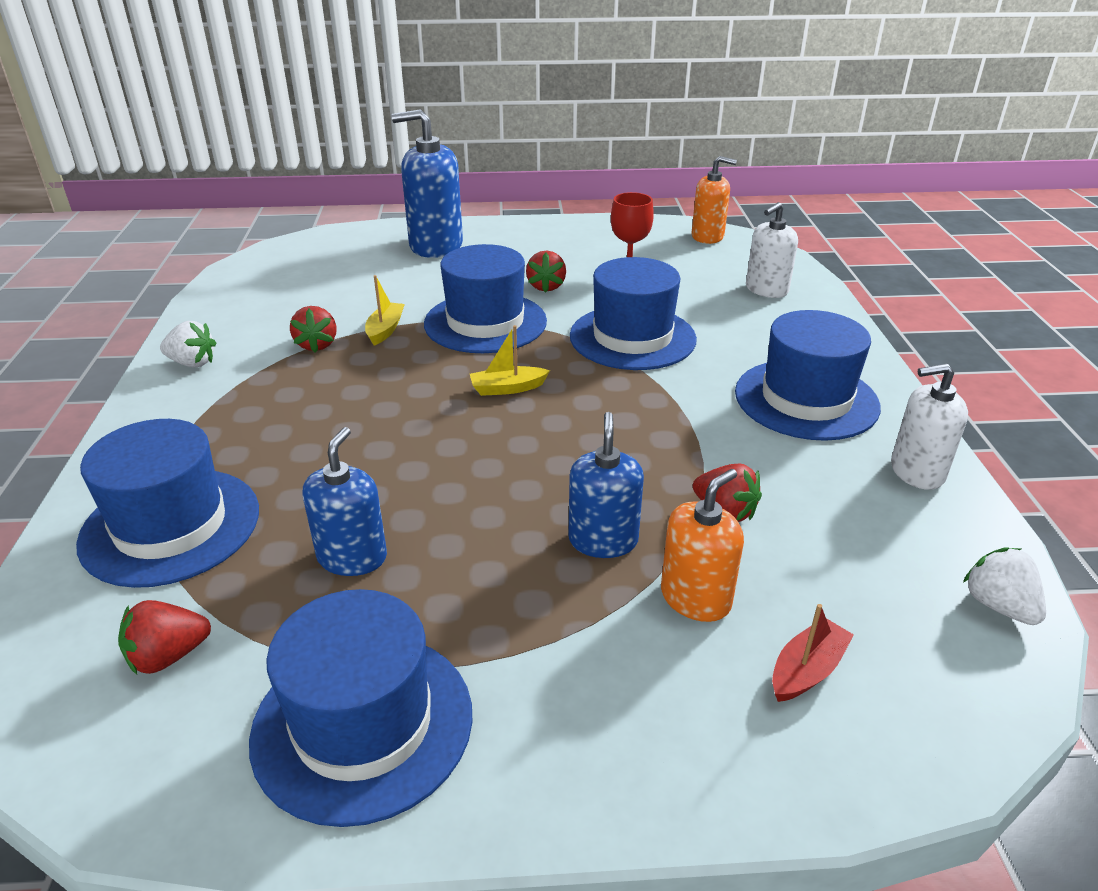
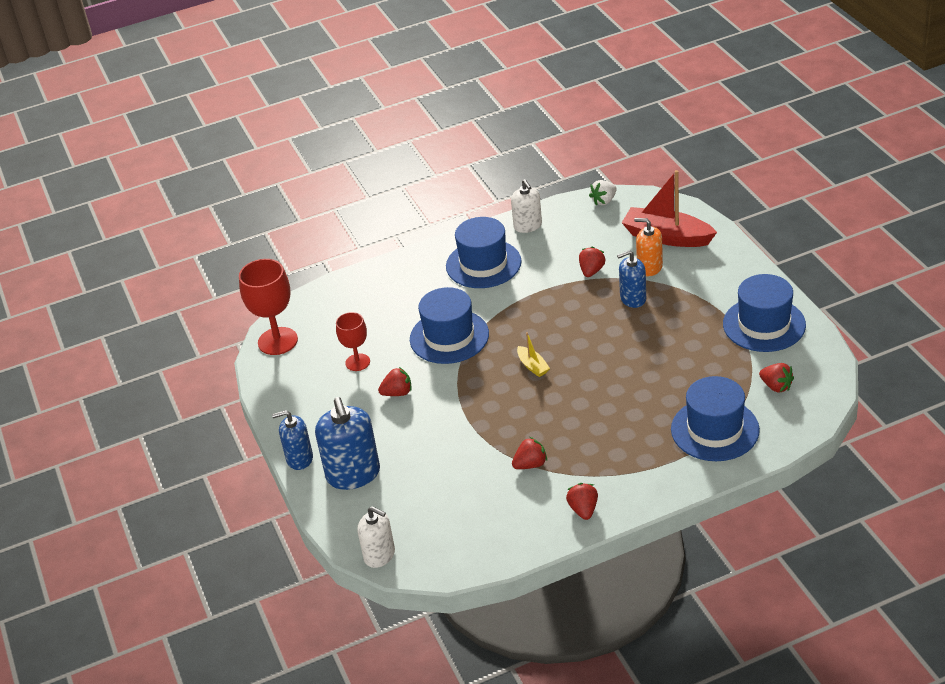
camera: 105 degrees left, 5 degrees up
white strawberry [160,321,216,368] -> red strawberry [566,483,598,520]
blue soap dispenser [303,427,387,576] -> blue soap dispenser moved to [272,410,313,470]
yellow boat [365,275,405,346] -> none
blue hat [424,244,547,353] -> none
orange soap dispenser [692,156,737,244] -> red goblet [239,259,298,355]
white soap dispenser [746,202,798,298] -> white soap dispenser moved to [357,506,395,568]
red boat [772,604,854,702] -> red boat [622,170,717,247], size x2.17

